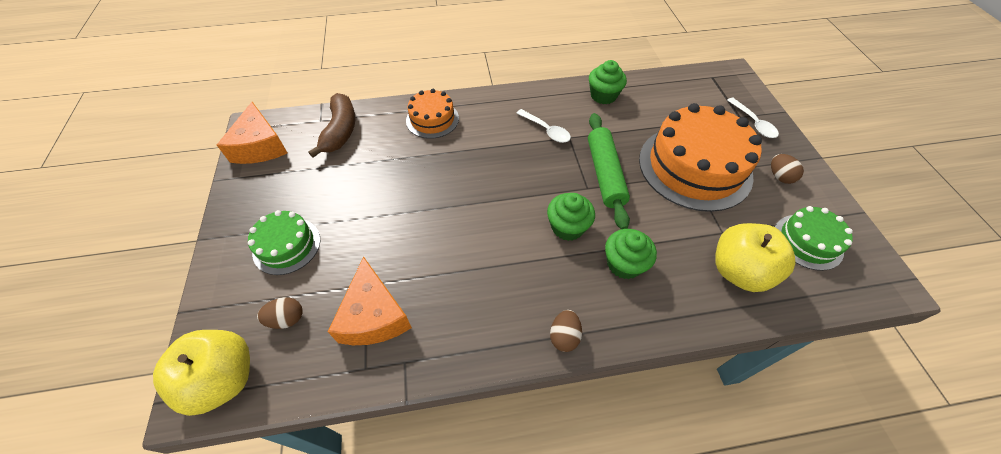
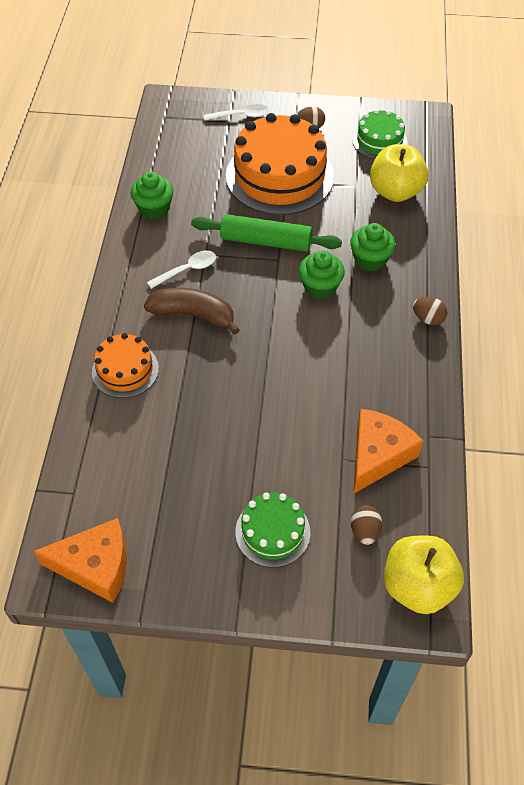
camera: 75 degrees left, 0 degrees up
brown banana [308,93,355,158] -> brown banana moved to [144,288,240,335]
orange cheese [328,257,412,345] -> orange cheese turned 60 degrees counterclockwise [353,409,423,494]

